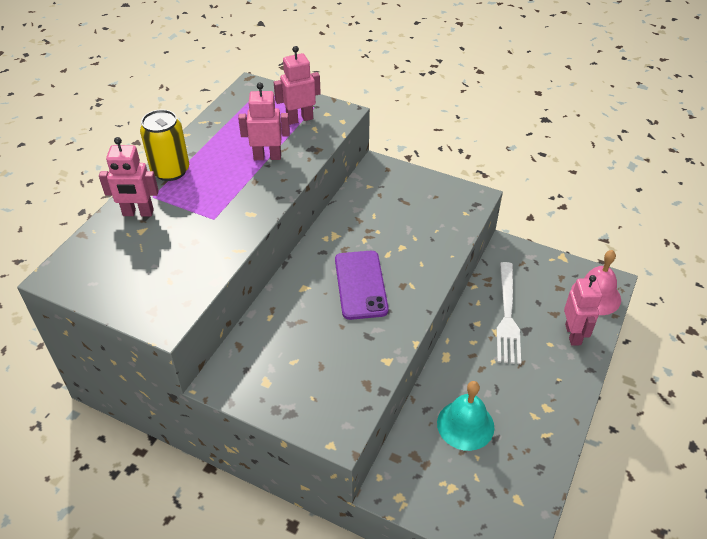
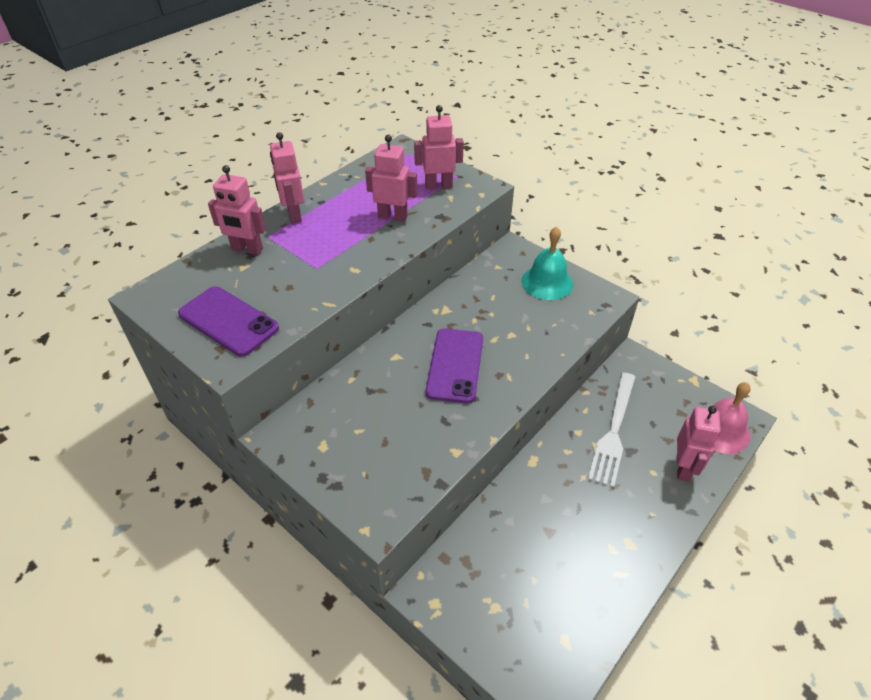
camera: 15 degrees right, 0 degrees up
yellow can [140,110,189,181] -> pink robot [270,132,304,223]
turquoise bell [437,381,494,451] -> turquoise bell moved to [522,226,573,300]
none -> purple phone [178,286,279,357]

